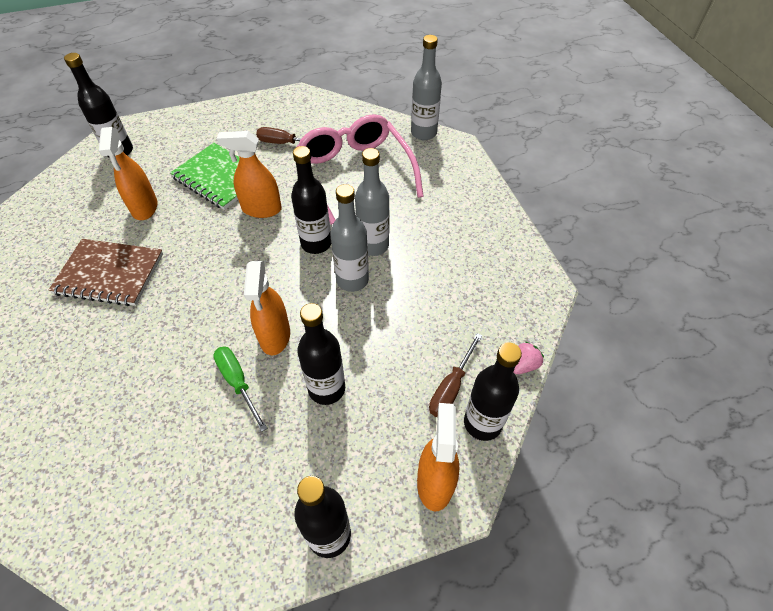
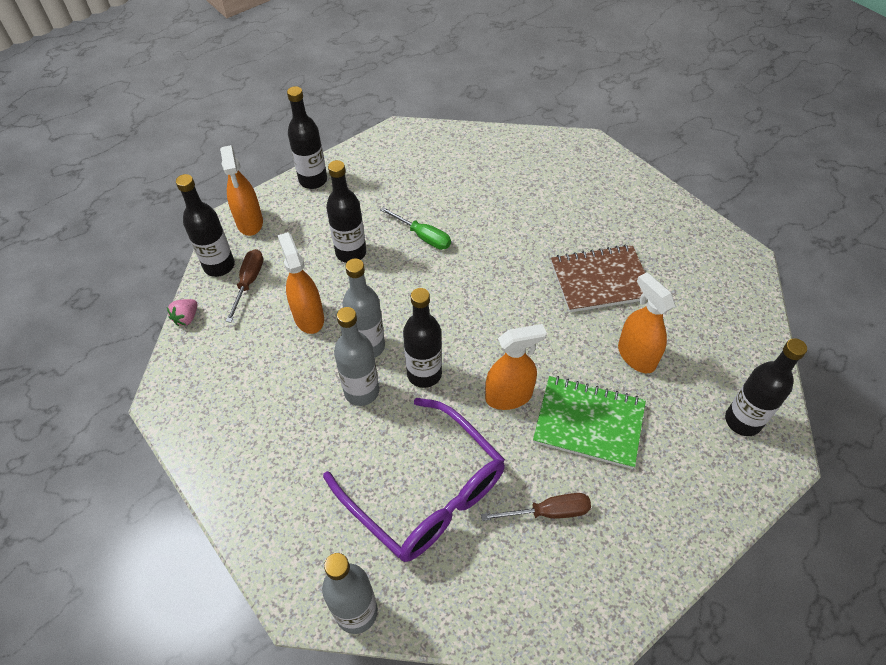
camera: 160 degrees right, 0 degrees up
orange spray bottle [244,261,290,355] -> orange spray bottle moved to [278,232,324,334]
pink glasses [297,114,424,225] -> purple glasses [323,398,505,562]

